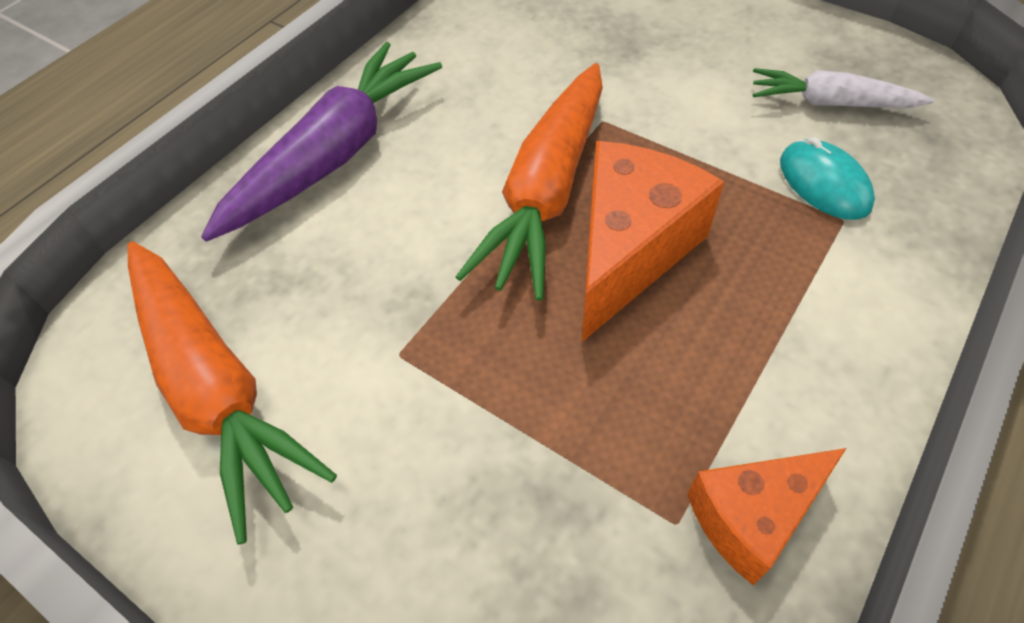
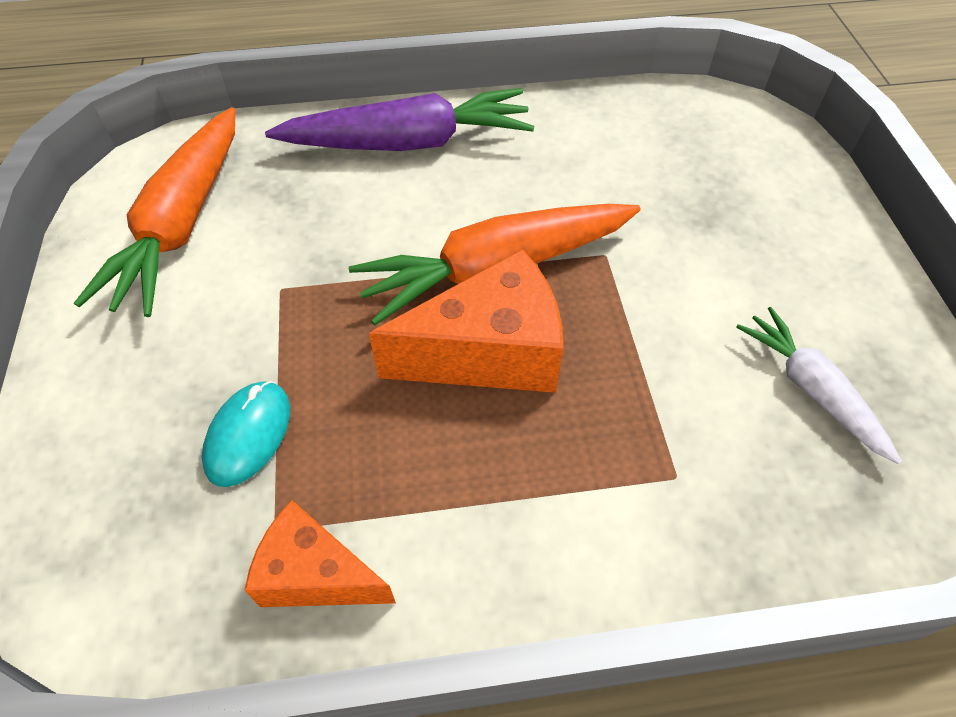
camera: 45 degrees right, 0 degrees up
turquoise mouse [780,137,875,220] -> turquoise mouse moved to [202,381,290,487]

